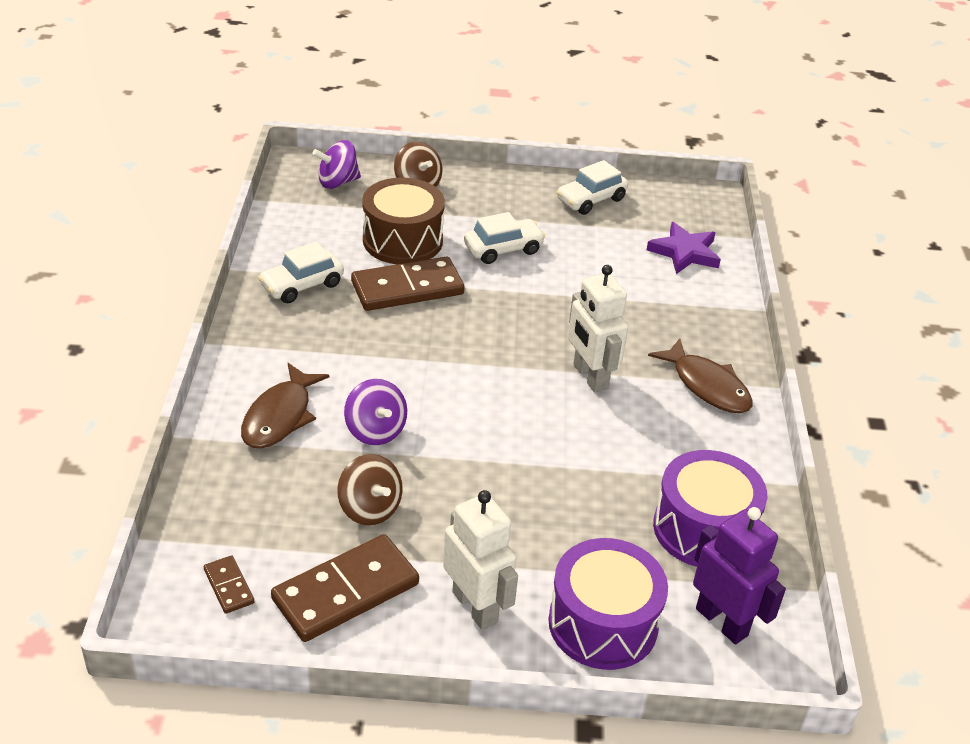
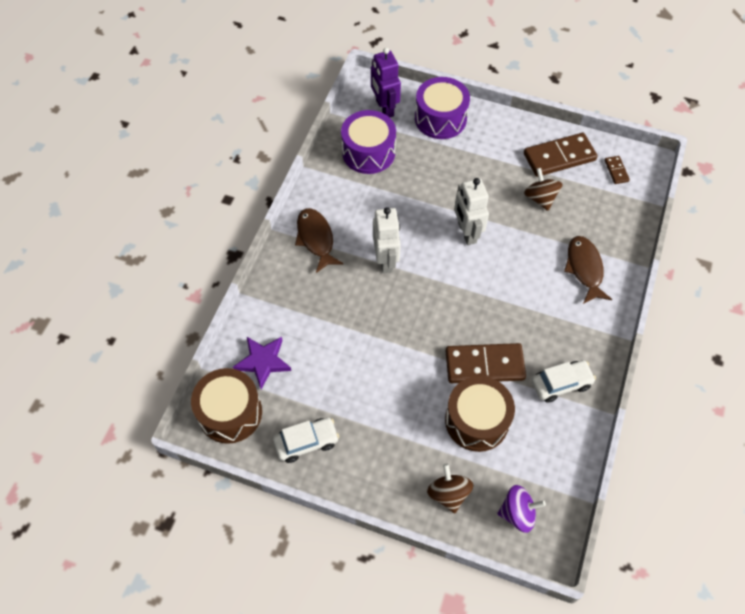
camera: 160 degrees left, 20 degrees up
brown fish [241,363,329,449] -> brown fish turned 45 degrees counterclockwise [564,236,612,304]
purple spinning top [344,379,407,445] -> none
white robot [443,490,518,630] -> white robot moved to [454,178,489,245]
white car [464,212,545,264] -> none
none -> brown drum [191,368,262,444]

